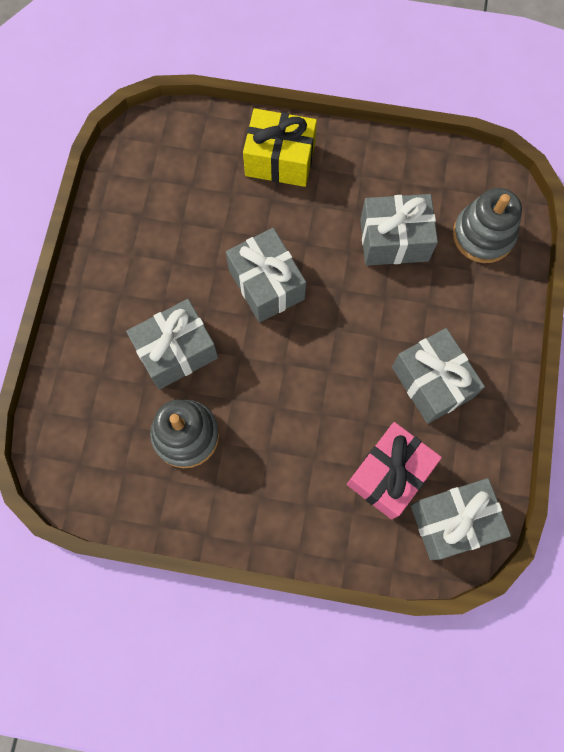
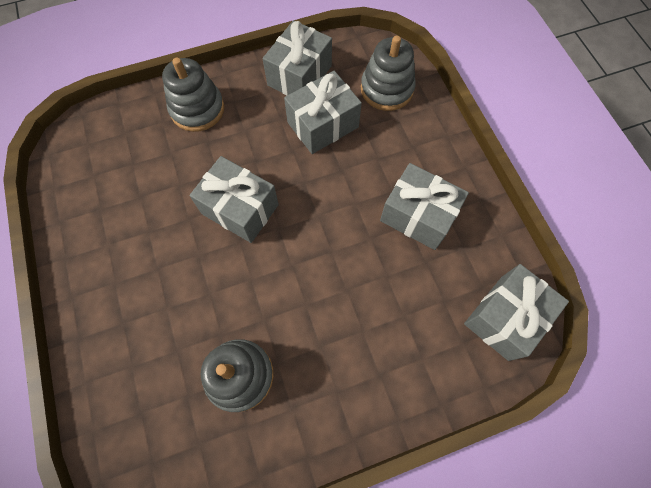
camera: 30 degrees left, 5 degrees down
grey gift [126,299,218,390] -> grey gift moved to [263,20,332,95]
yellow gift [243,108,317,187] -> grey stacking toy [162,58,224,132]
pink gift [347,422,442,520] -> none

